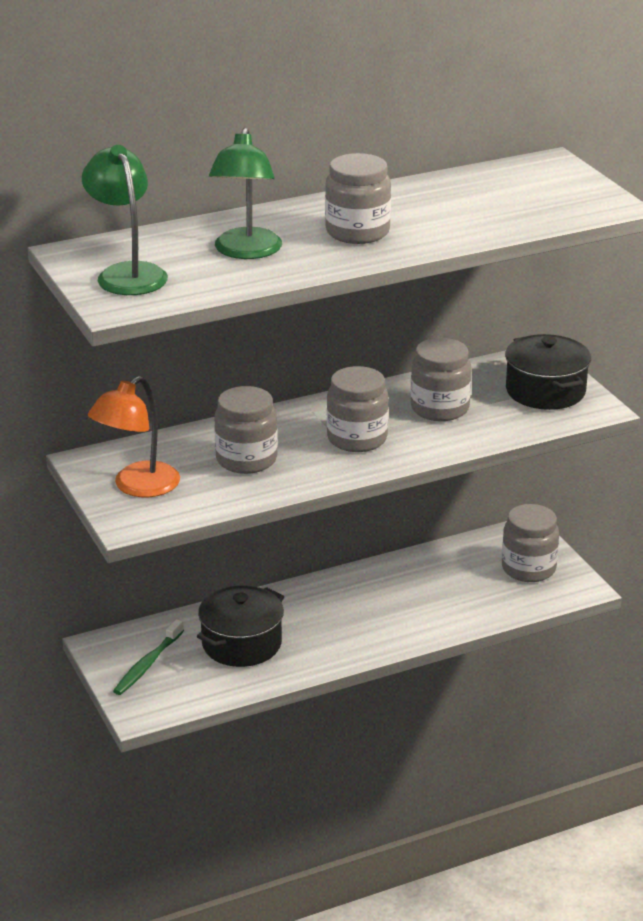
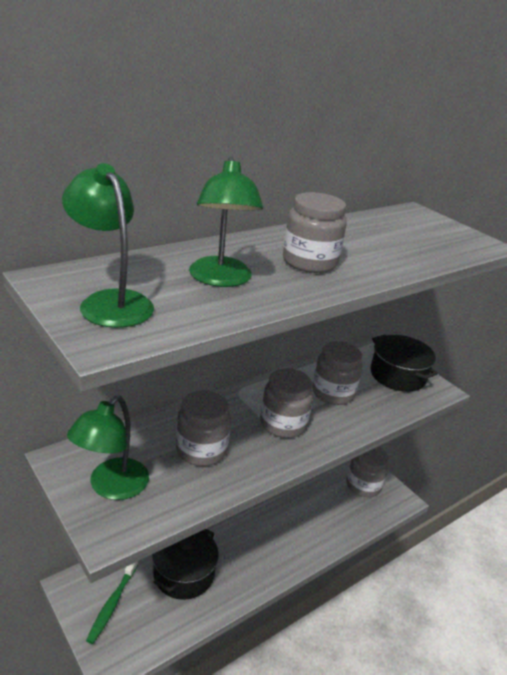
camera: 15 degrees left, 0 degrees up
orange lamp [88,376,180,497] -> green lamp [67,396,149,500]

